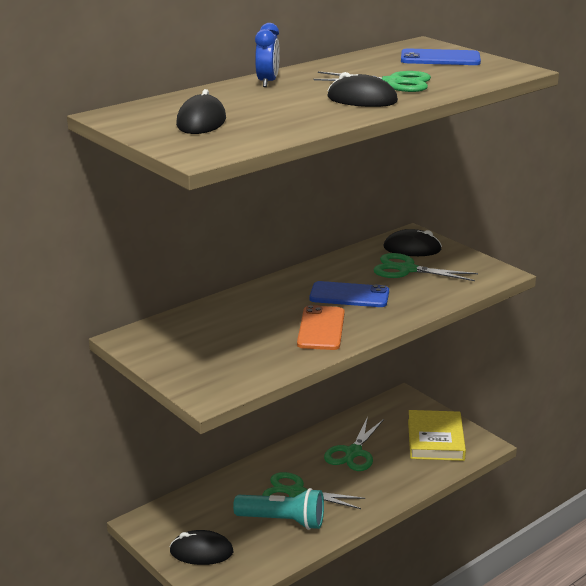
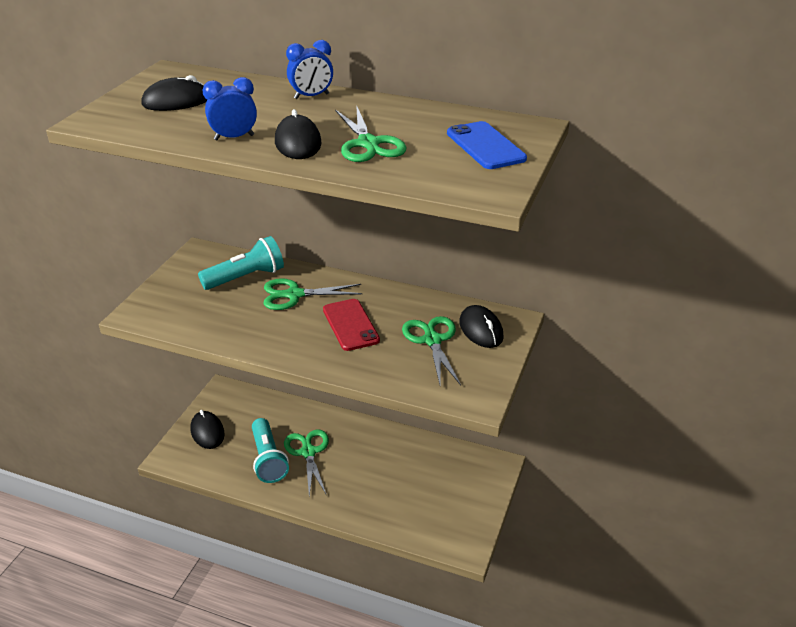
camera: 60 degrees right, 10 degrees up
orange phone [297,305,345,350] -> none
blue phone [310,281,389,307] -> red phone [323,299,380,351]
green scissors [324,417,384,471] -> green scissors moved to [264,278,363,310]
yellow book [408,410,466,461] -> none
none -> turquoise flashlight [198,236,284,290]
none -> blue clock [203,77,257,140]

